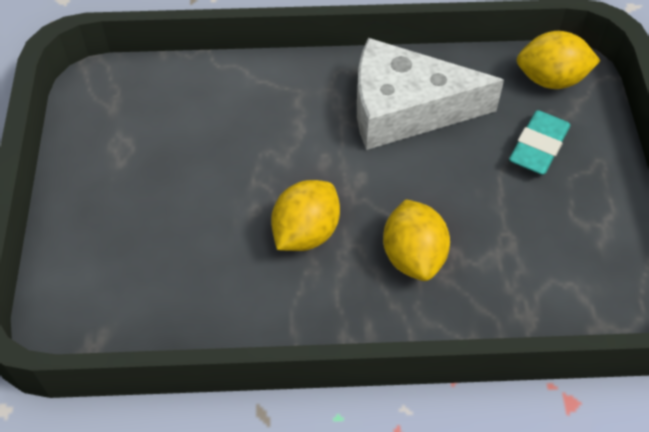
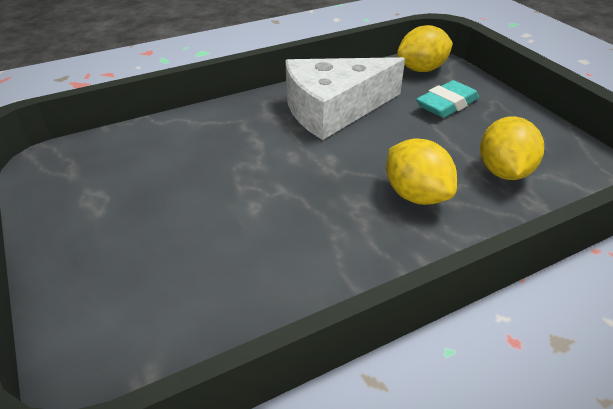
camera: 25 degrees left, 15 degrees down
yellow lemon [271,180,340,251] -> yellow lemon moved to [480,116,544,180]
turquoise eraser [509,110,570,175] -> turquoise eraser turned 45 degrees clockwise [416,80,479,118]

